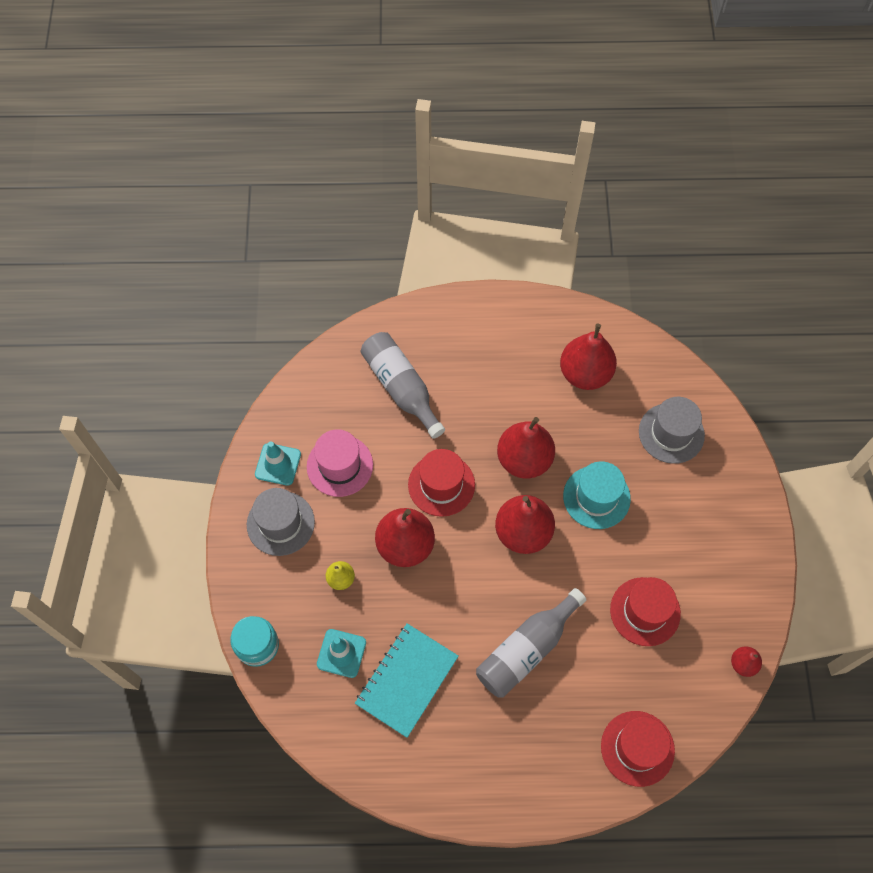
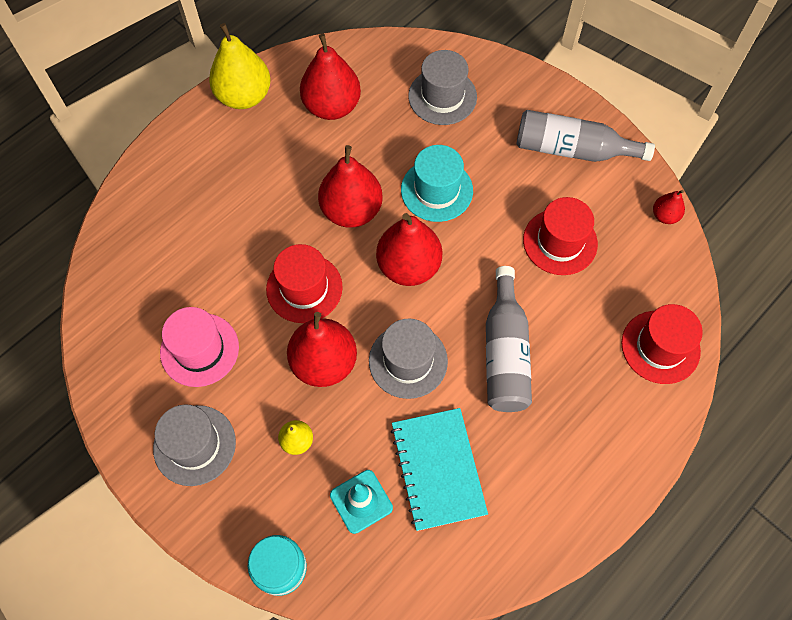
camera: 45 degrees left, 0 degrees up
turquoise traffic cone [255,441,301,486] -> none
grey bottle [361,332,445,439] -> grey bottle moved to [516,110,655,162]
none -> yellow pear [209,23,271,109]
none -> grey hat [369,319,448,399]

